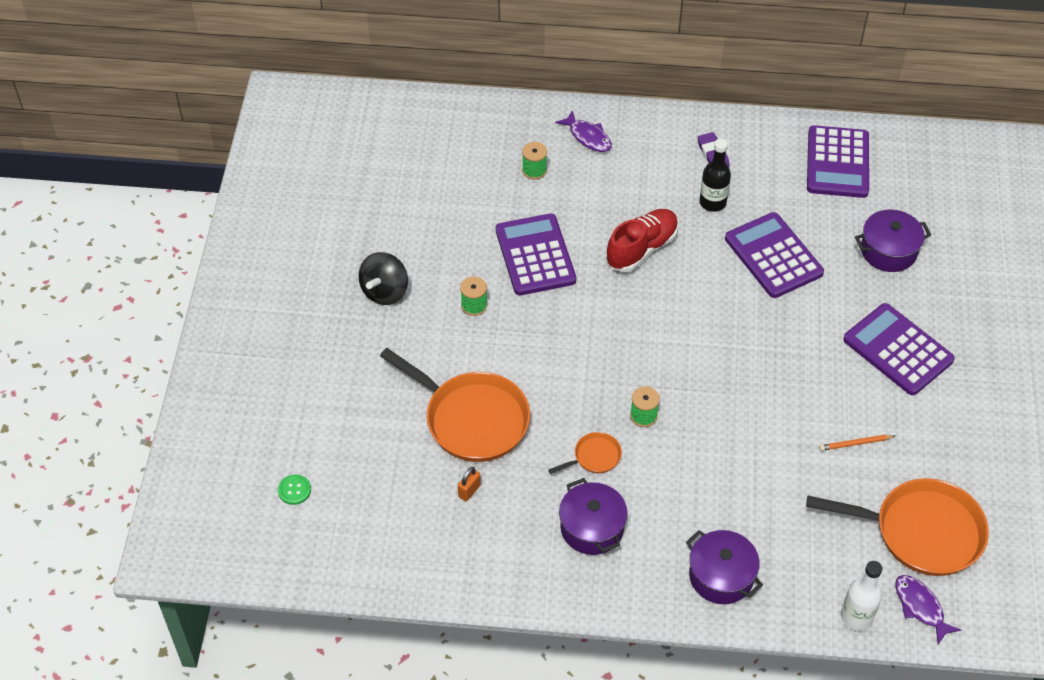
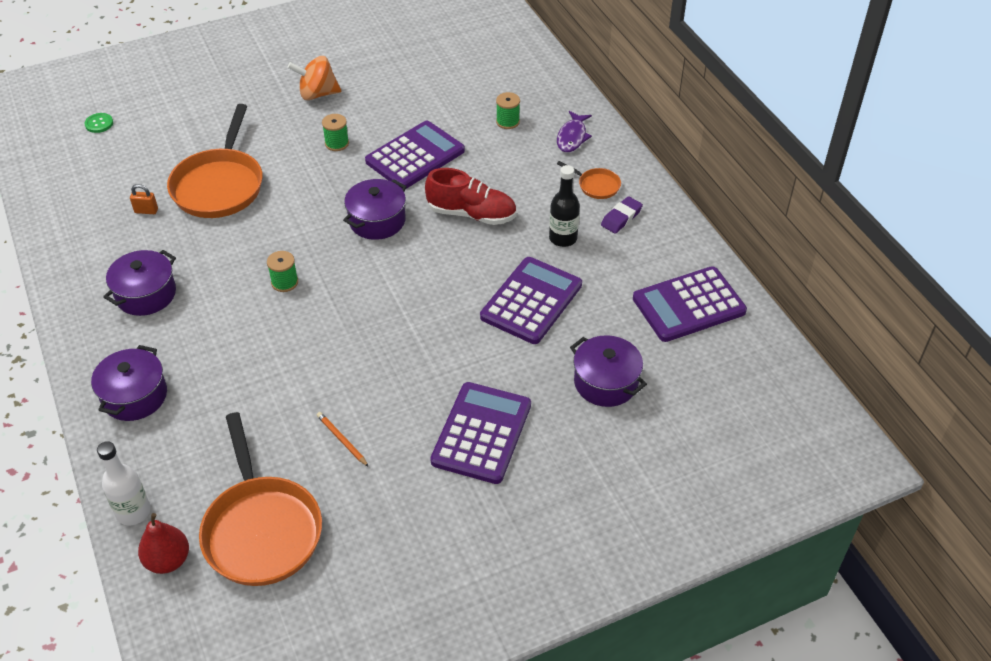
camera: 60 degrees right, 5 degrees down
black spinning top [359,252,408,305] -> orange spinning top [287,56,341,100]
orange pan [548,432,622,474] -> orange pan moved to [557,161,621,199]
purple fish [895,575,961,644] -> red pear [138,513,189,574]
none -> purple pot [343,179,407,240]

